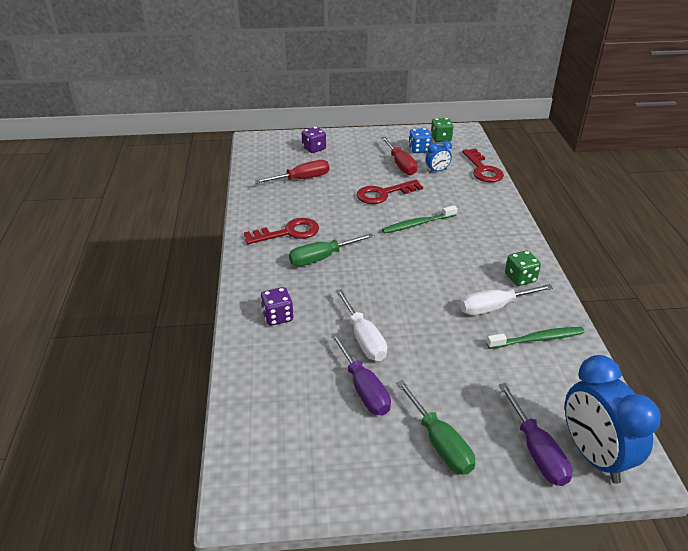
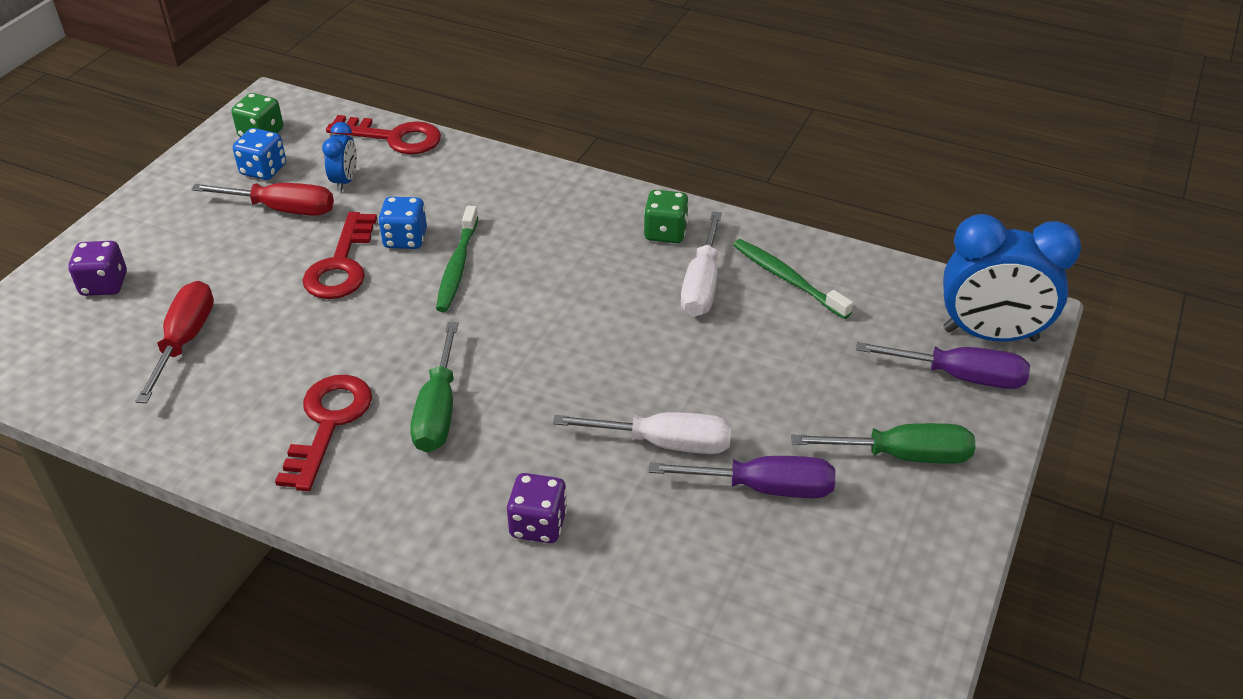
camera: 60 degrees left, 5 degrees up
green toothbrush [487,327,585,349] -> green toothbrush turned 60 degrees counterclockwise [733,239,853,319]
none -> blue dice [378,197,427,249]

